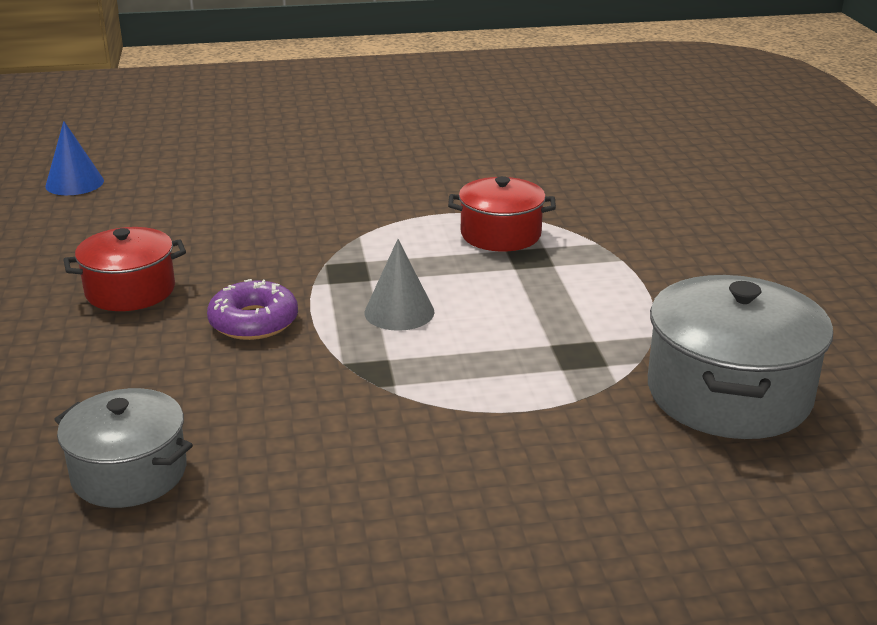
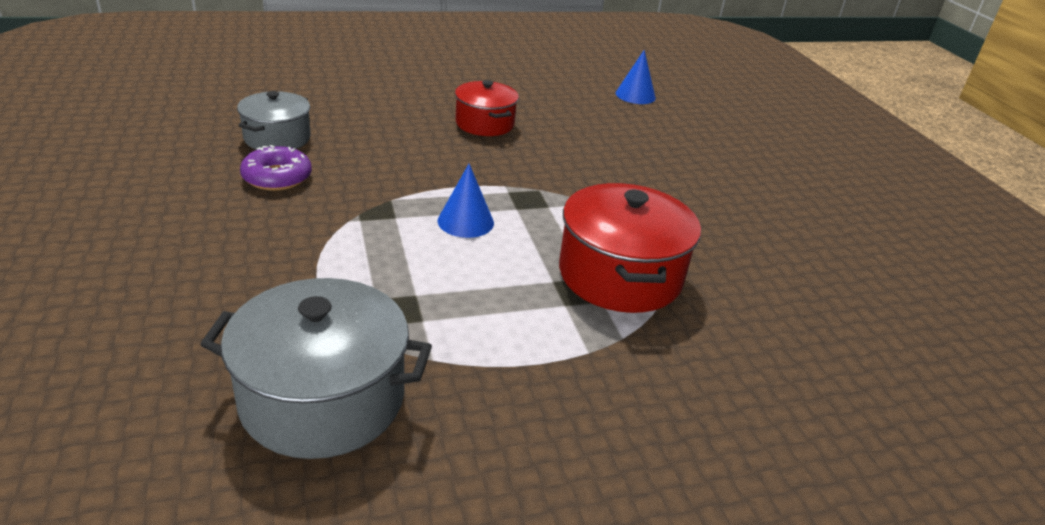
camera: 80 degrees right, 5 degrees up
purple donut [207,279,298,340] -> purple donut moved to [240,145,312,191]
grey cone [364,239,435,331] -> blue cone [437,164,494,238]
red pot [448,176,556,252] -> red pot [559,183,701,313], size x1.58

